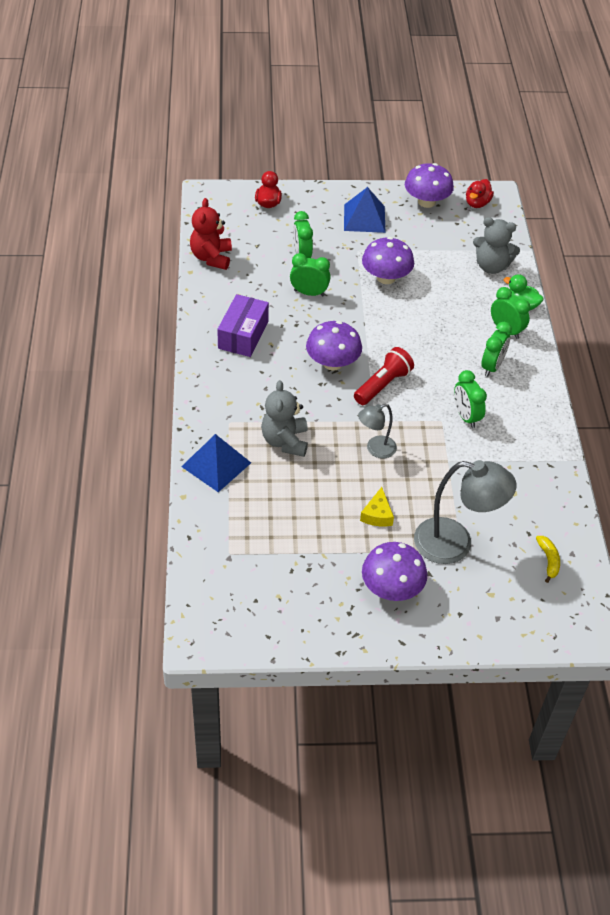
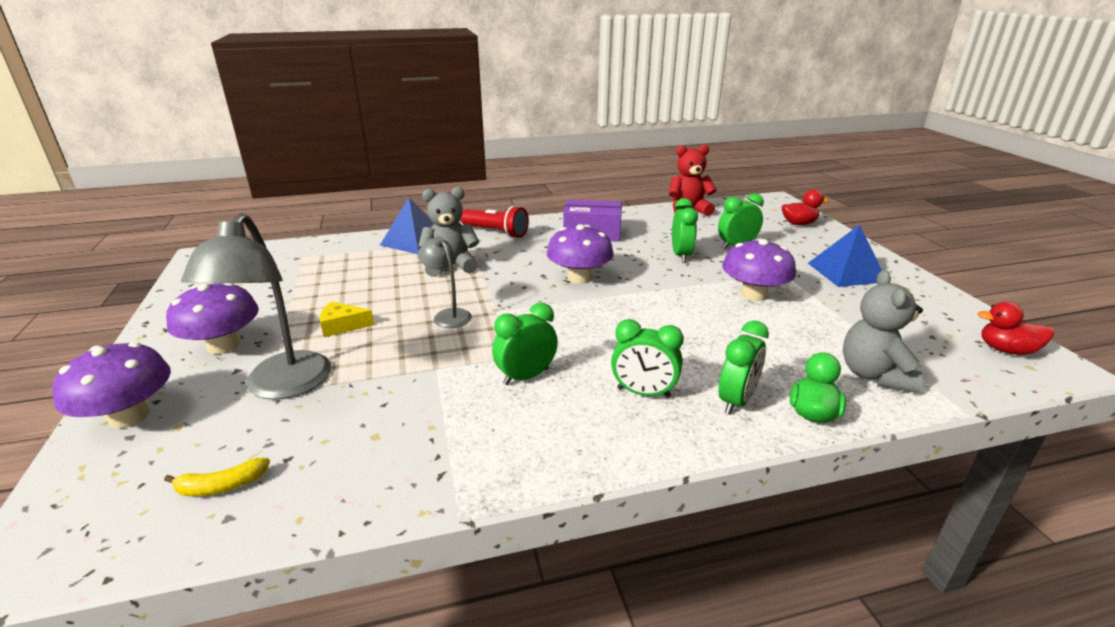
camera: 80 degrees right, 20 degrees down
red flashlight [354,347,414,405] -> red flashlight moved to [461,206,529,238]
purple mushroom [405,163,454,208] -> purple mushroom moved to [52,342,171,428]

